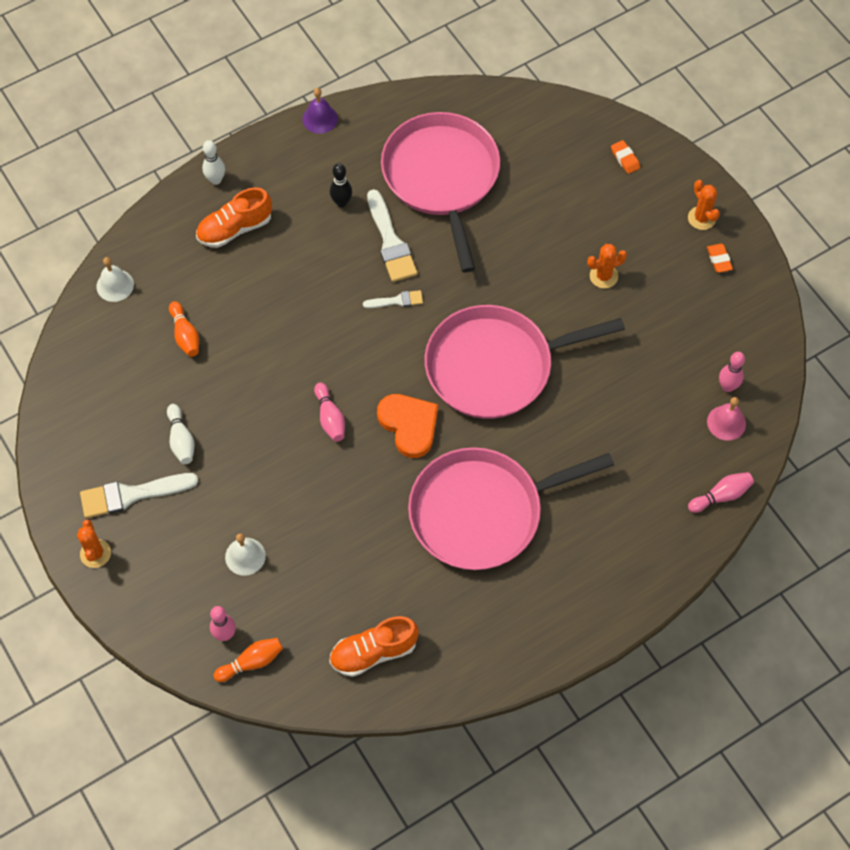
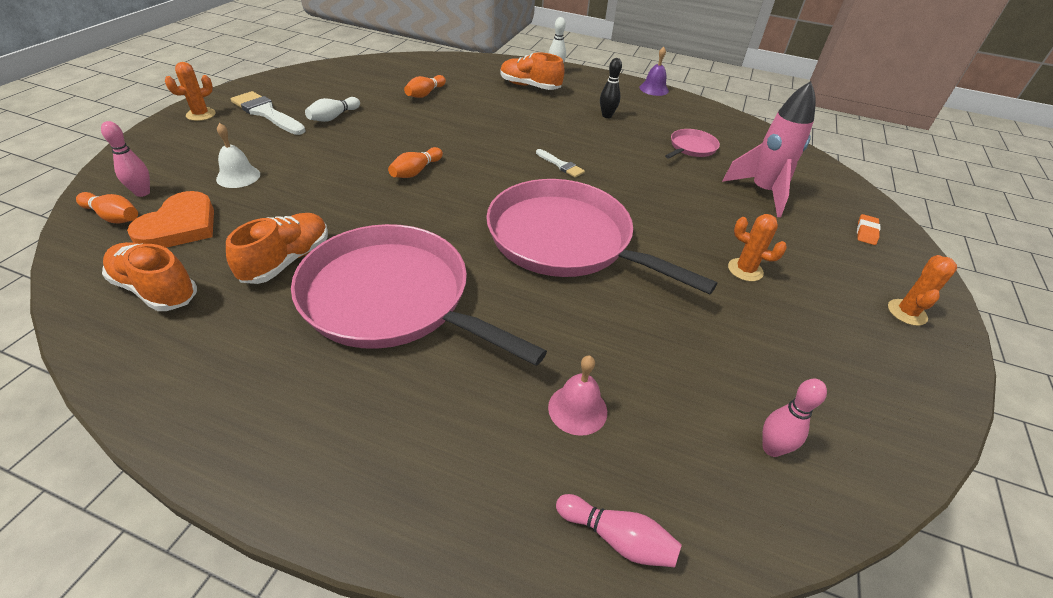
camera: 50 degrees right, 20 degrees down
white bell [96,257,134,302] -> none
pink bowling pin [314,383,345,442] -> orange bowling pin [388,147,443,178]
white brush [367,189,417,282] -> none
orange heart [377,394,438,458] -> orange heart moved to [127,191,214,248]
pink pan [381,112,500,273] -> pink pan [665,129,720,159], size x0.43
orange eraser [707,244,733,273] -> none
pink bell [707,397,746,441] -> pink bell moved to [548,355,607,436]
none -> orange shoe [226,213,328,284]
none -> pink rocket [722,81,816,217]

